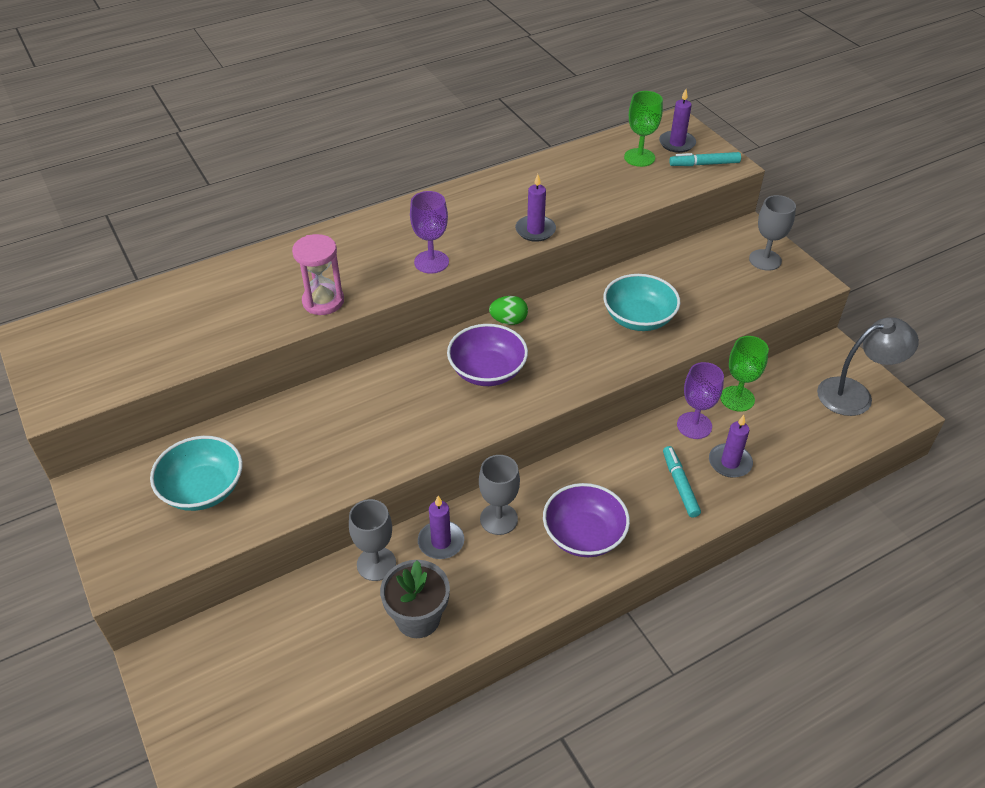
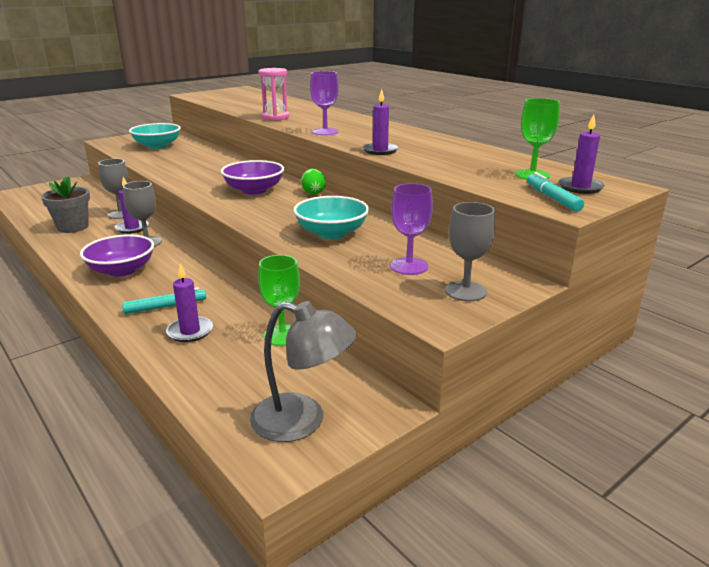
camera: 80 degrees right, 20 degrees down
purple goblet [677,362,724,439] -> purple goblet moved to [390,183,433,275]
grey lamp [817,317,919,416] -> grey lamp turned 45 degrees counterclockwise [250,301,357,442]

